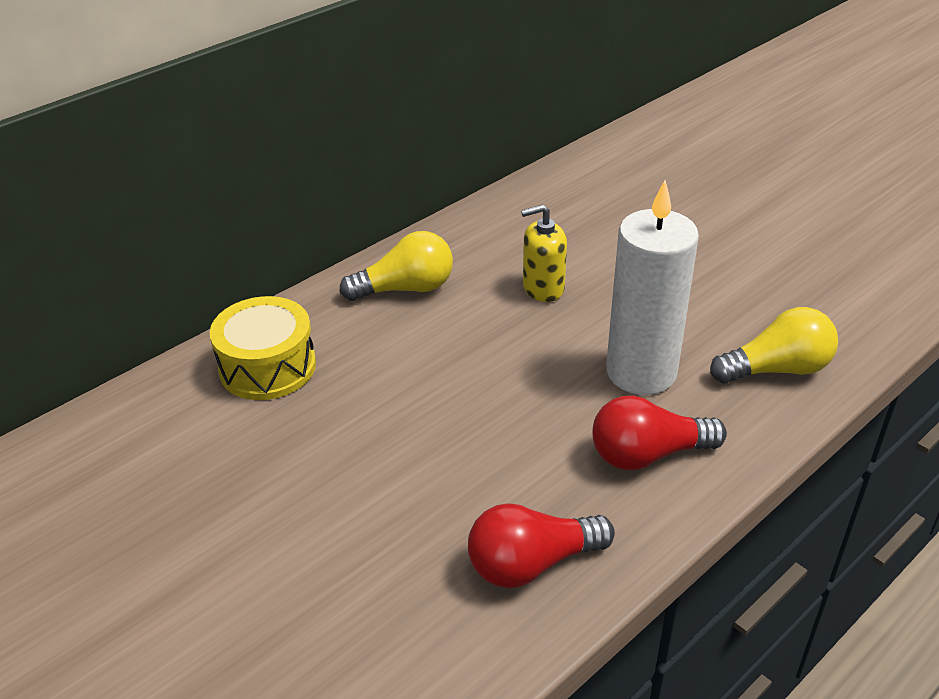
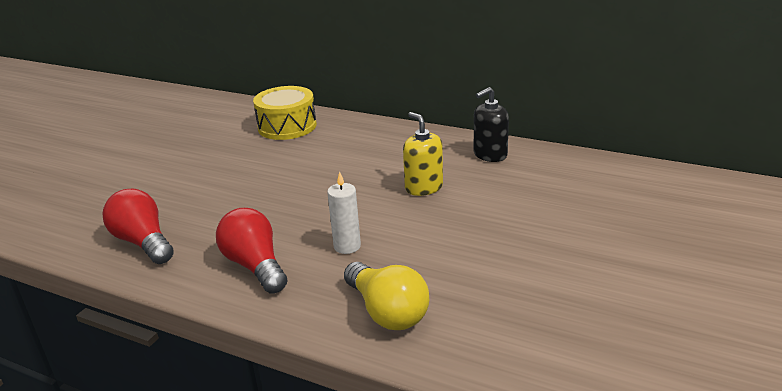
camera: 70 degrees right, 10 degrees down
yellow light bulb [340,231,453,301] -> none
white candle [606,180,699,395] -> white candle [327,172,361,254], size x0.47
none -> black soap dispenser [474,87,509,162]

